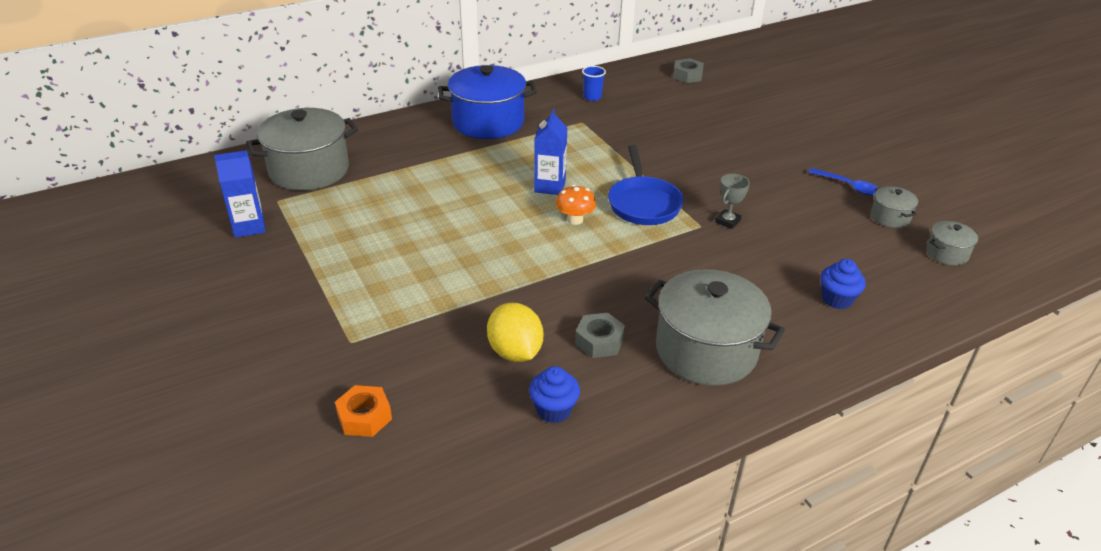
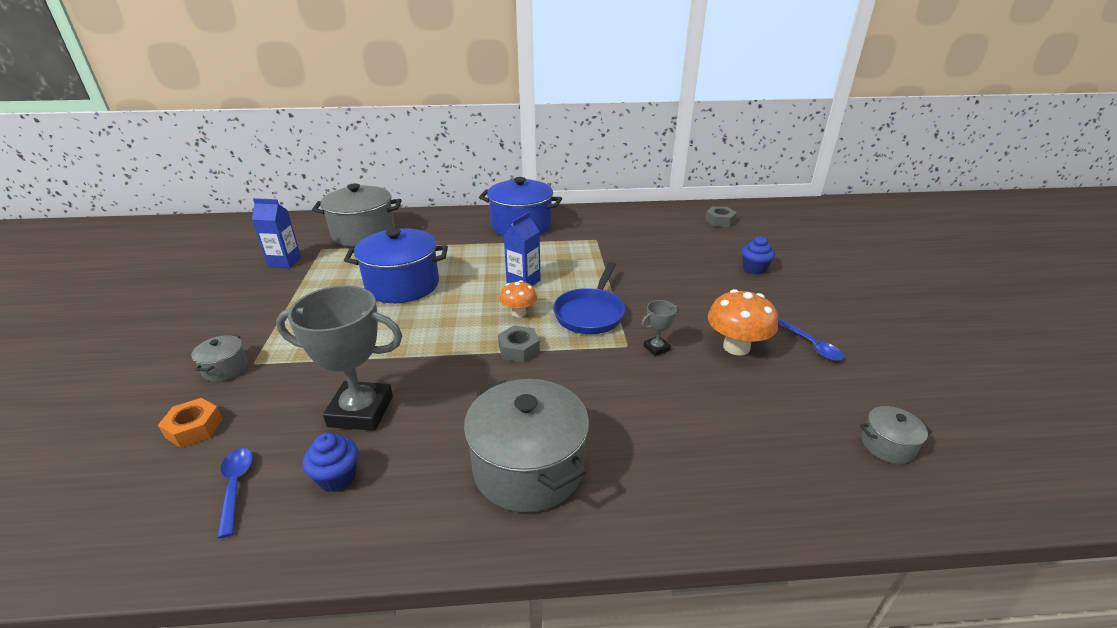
camera: 25 degrees right, 5 degrees down
yellow lemon [487,303,543,362] -> grey trophy [276,285,402,431]
grey nut [575,313,625,358] -> grey nut moved to [498,326,540,363]
blue cup [582,66,606,101] -> none
blue cupcake [820,259,866,309] -> blue cupcake moved to [742,236,775,274]
grey pot [871,186,918,228] -> grey pot moved to [191,335,248,382]
none -> blue spoon [217,448,253,538]
none -> blue pot [344,229,448,303]
none -> orange mushroom [708,289,778,356]

